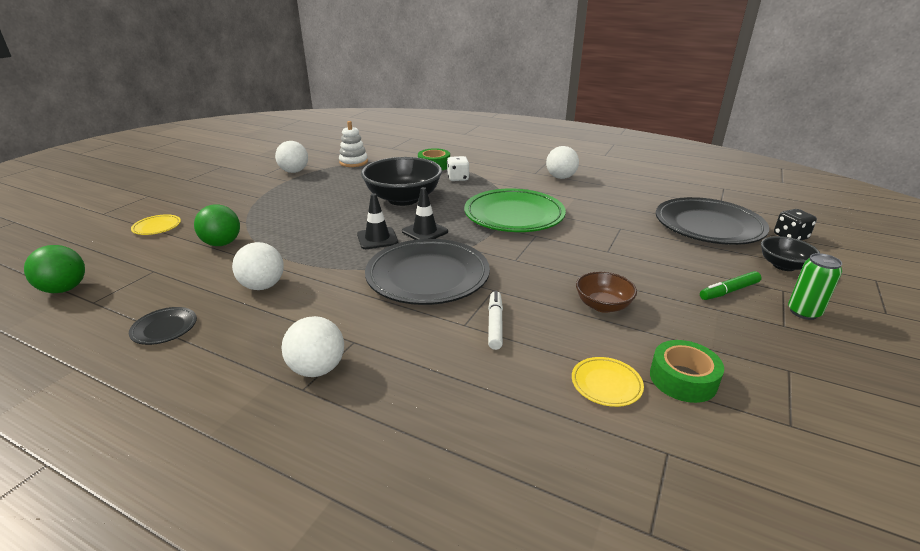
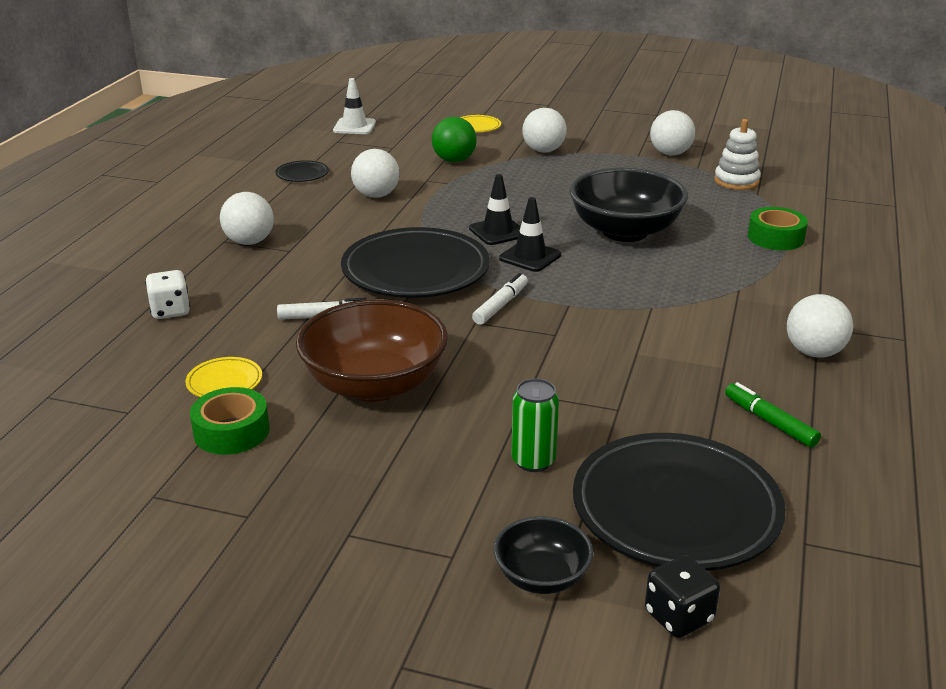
camera: 80 degrees right, 0 degrees up
green ball [24,245,85,293] -> white traffic cone [333,78,376,134]
white dice [447,156,470,181] -> white dice moved to [145,270,190,319]
green plate [464,188,566,232] -> none
brown bowl [576,272,637,313] -> brown bowl [296,299,448,402], size x1.92
green marker [700,271,762,300] -> green marker moved to [725,382,821,448]
green can [788,253,842,320] -> green can moved to [511,378,559,472]
none -> white marker [472,273,528,325]
none -> white ball [522,108,567,153]

